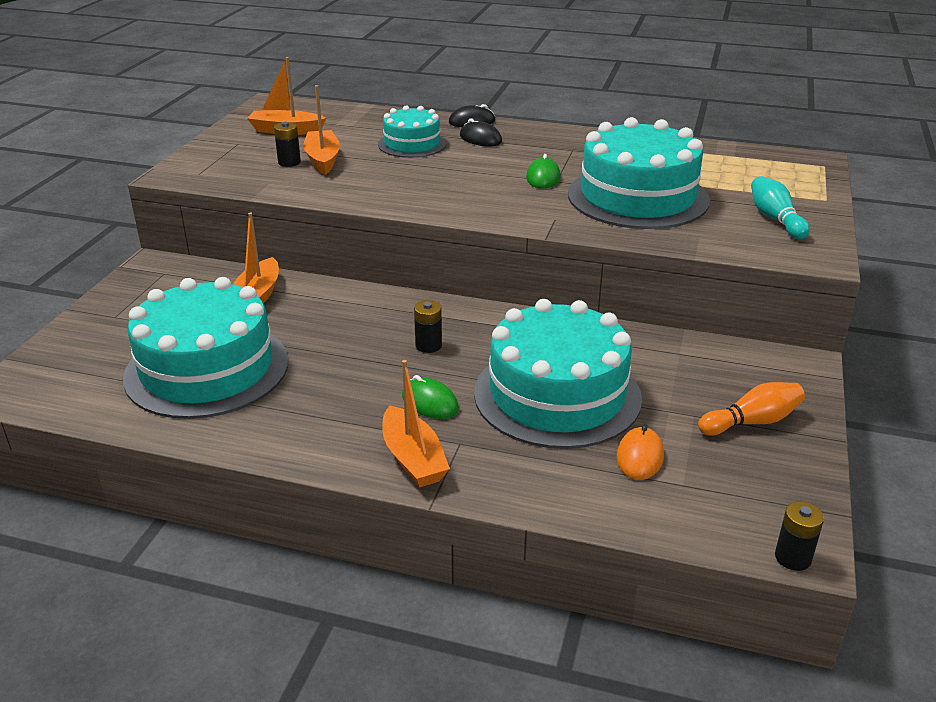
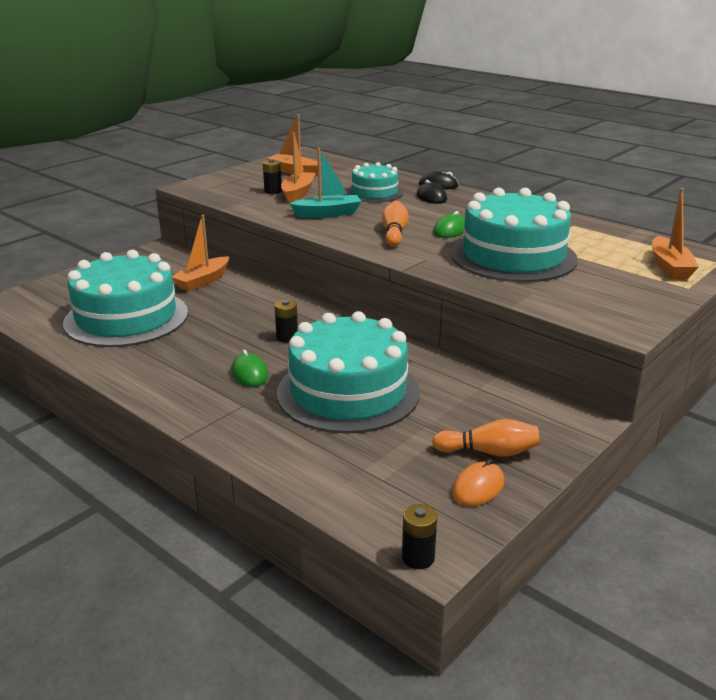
camera: 25 degrees right, 5 degrees down
orange boat [382,360,450,487] -> orange boat moved to [652,188,699,279]
orange mouse [617,424,664,480] -> orange mouse moved to [452,459,504,506]
turquoise bowling pin [751,176,810,239] -> none
none -> turquoise boat [290,148,362,218]
none -> orange bowling pin [382,201,409,247]

